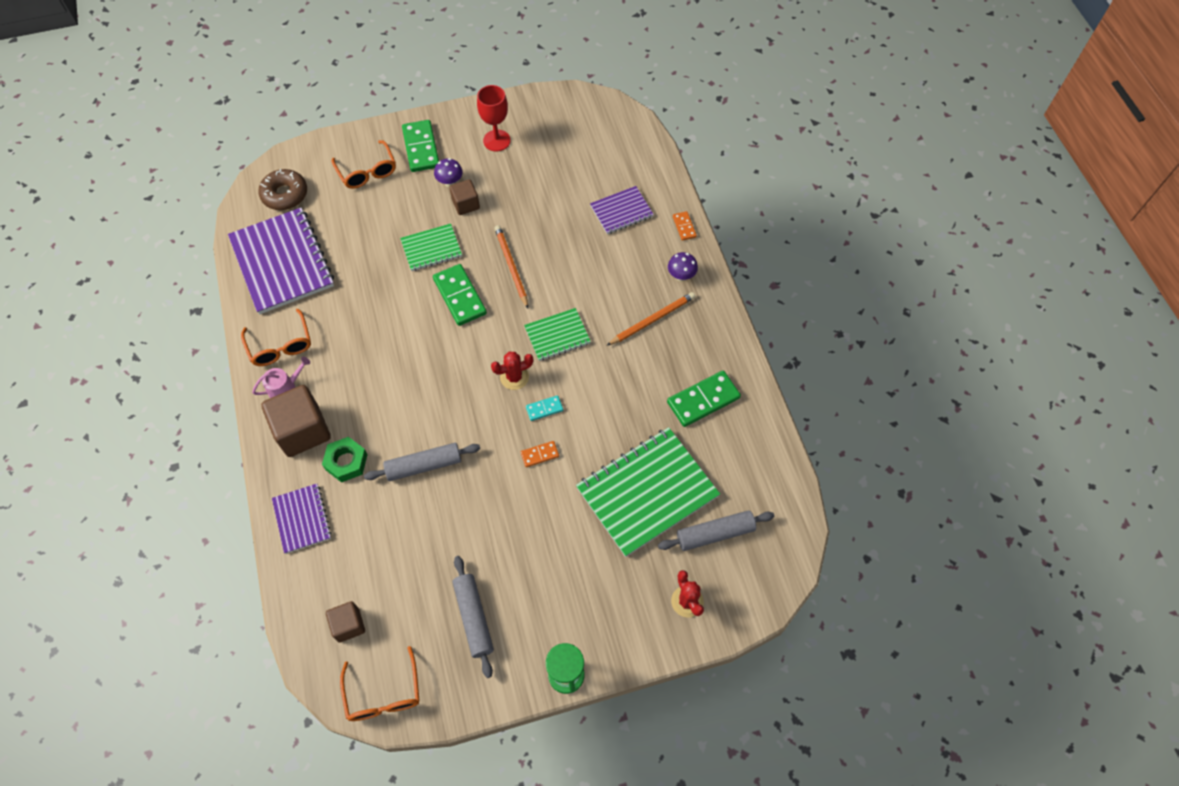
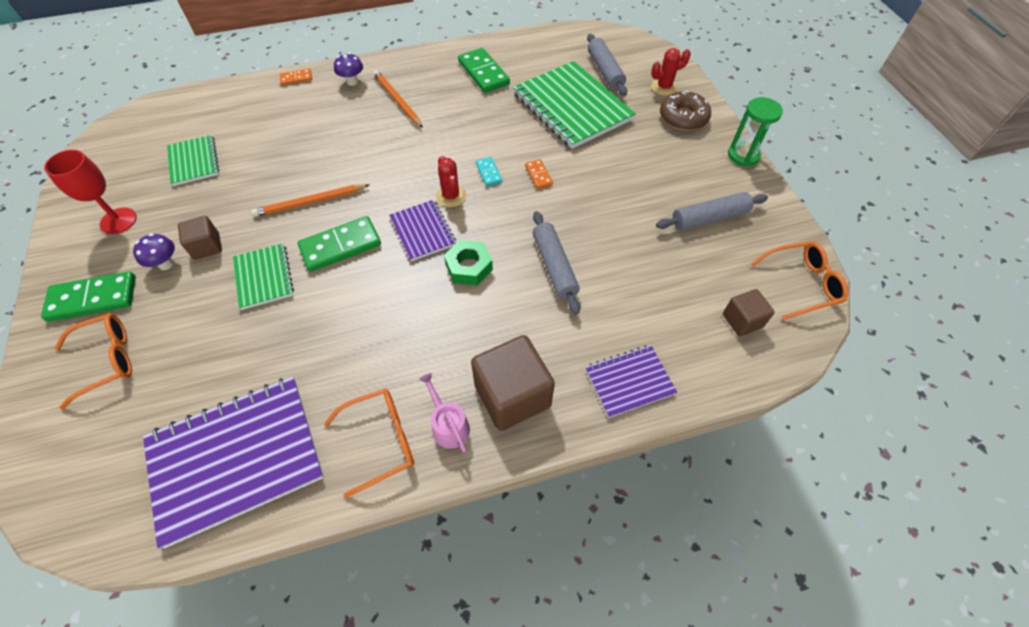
camera: 90 degrees left, 5 degrees down
brown donut [258,169,307,210] -> brown donut moved to [660,91,711,131]
green nut [322,437,368,483] -> green nut moved to [444,240,493,286]
green notebook [524,308,591,361] -> green notebook moved to [167,135,219,186]
purple notebook [590,186,654,234] -> purple notebook moved to [389,200,456,261]

